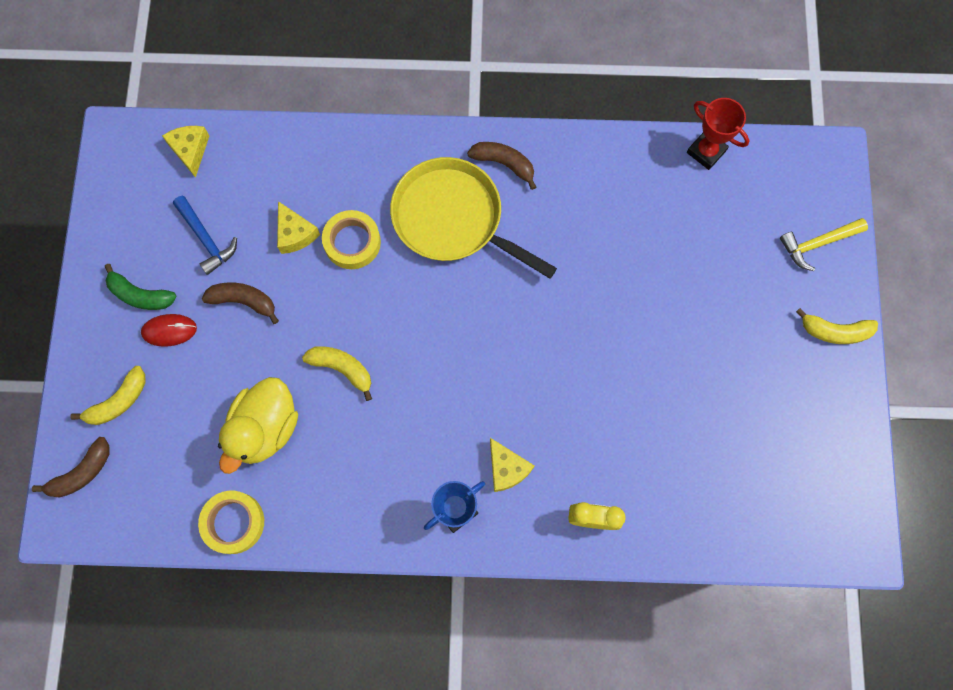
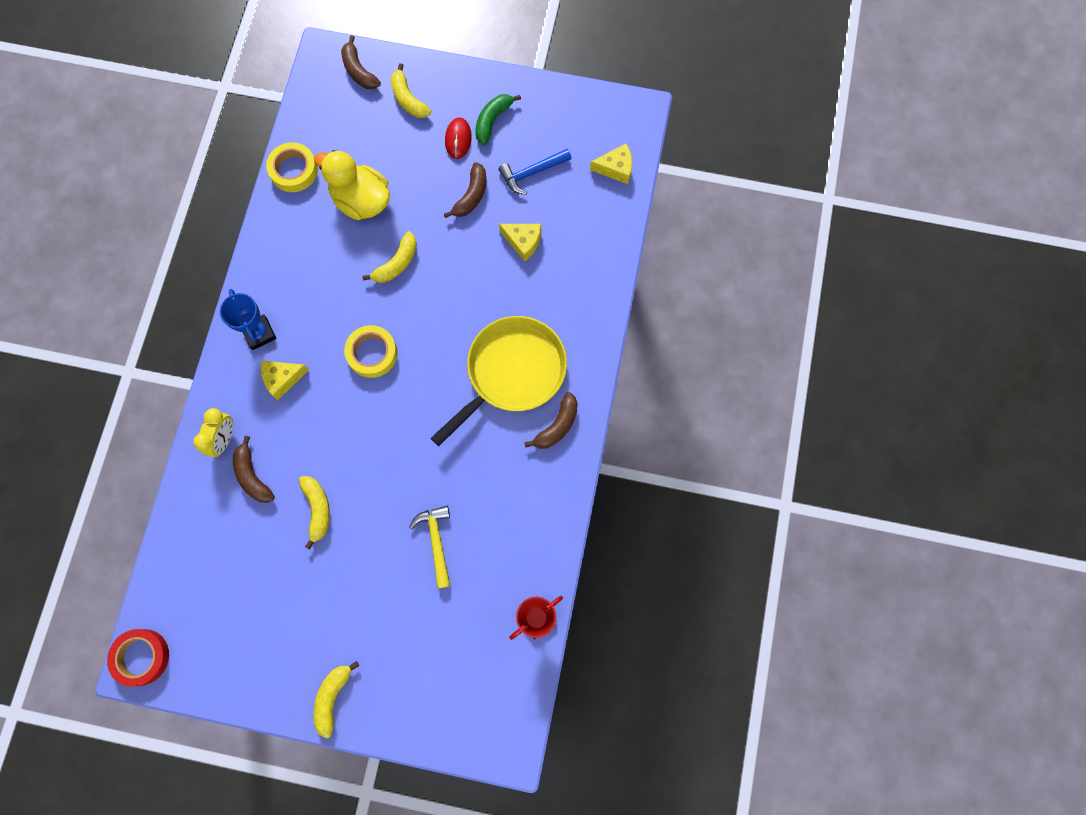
camera: 100 degrees right, 0 degrees up
yellow cheese [277,201,320,254] -> yellow cheese turned 135 degrees counterclockwise [499,224,541,262]
yellow tape [322,210,381,269] -> yellow tape moved to [344,325,398,378]
yellow hammer [780,218,868,271] -> yellow hammer moved to [409,506,450,589]
none -> red tape [107,629,169,687]
none -> brown banana [233,436,275,503]
none -> yellow banana [299,476,330,549]

